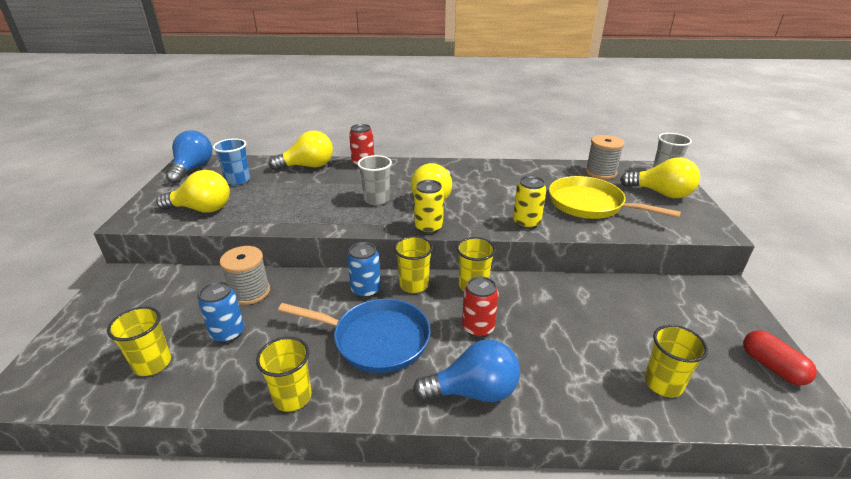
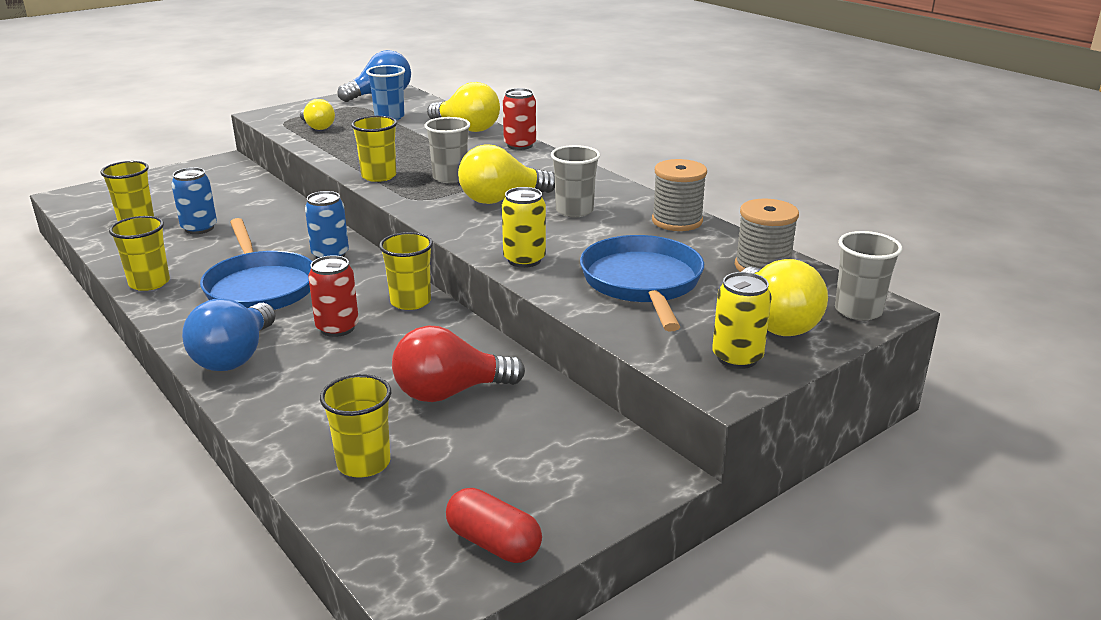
camera: 50 degrees right, 5 degrees down
yellow light bulb [156,170,230,213] -> yellow light bulb [300,99,335,130], size x0.63
grey spool [220,246,270,305] -> grey spool moved to [652,159,707,231]
yellow cup [394,236,433,293] -> yellow cup moved to [351,116,397,182]
blue light bulb [413,339,520,402] -> blue light bulb turned 60 degrees clockwise [182,299,276,371]
yellow can [414,180,444,234] -> yellow can moved to [712,272,772,369]
yellow pan [549,176,681,219] -> blue pan [580,235,704,331]
red capsule [743,330,817,385] -> red capsule turned 75 degrees counterclockwise [446,488,542,563]
none -> red light bulb [392,326,525,402]
none -> grey cup [551,145,600,217]

